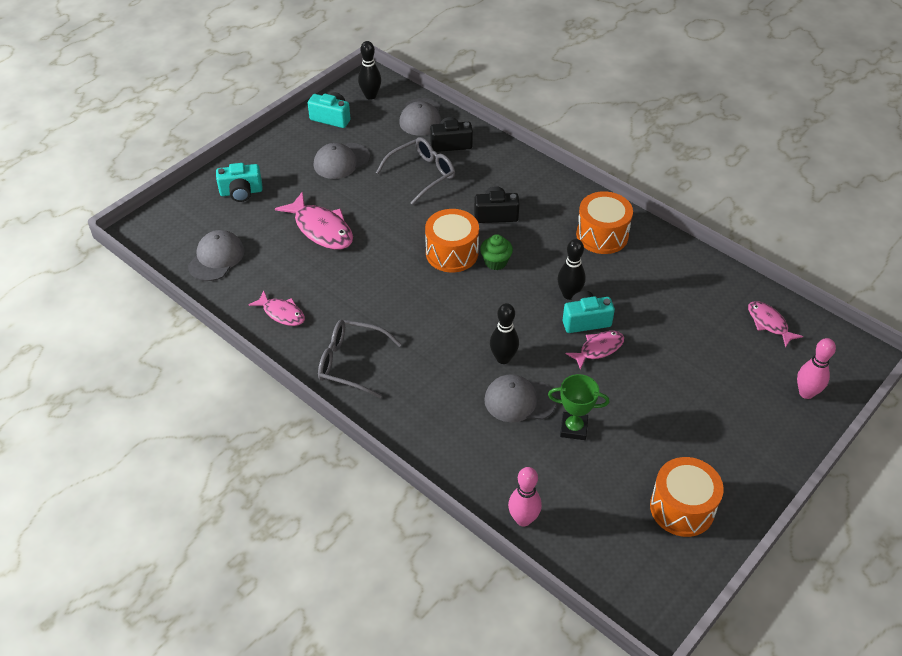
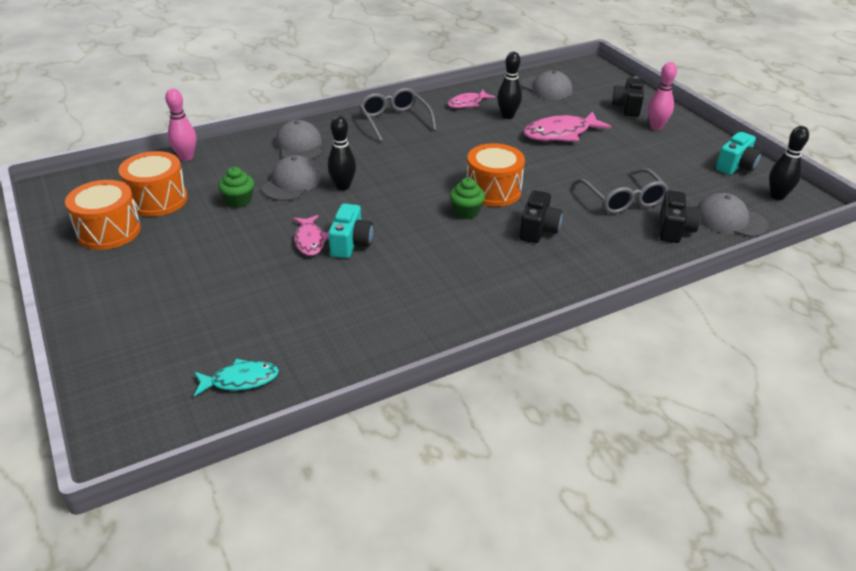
camera: 110 degrees right, 10 degrees down
turquoise camera [216,163,263,202] -> black camera [612,76,644,117]
grey cap [314,143,370,179] -> grey cap moved to [276,120,322,160]
grey glasses [318,320,402,398] -> grey glasses turned 60 degrees counterclockwise [359,88,436,142]
green trophy [548,374,609,440] -> green cupcake [218,167,254,208]
black bowling pin [557,239,586,300] -> black bowling pin moved to [497,52,522,119]
orange drum [576,191,633,254] -> orange drum moved to [118,151,188,217]
pink fish [748,301,803,348] -> turquoise fish [194,359,279,397]
pink bowling pin [797,338,836,399] -> pink bowling pin moved to [648,62,677,130]

